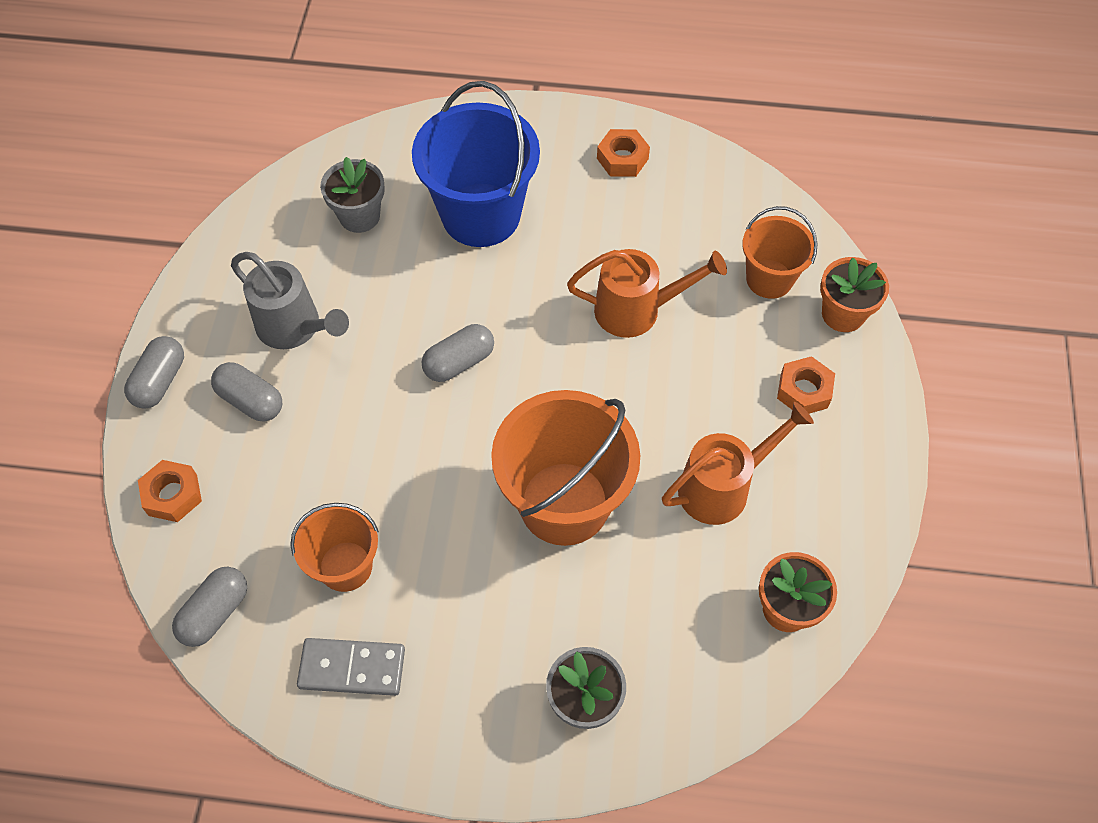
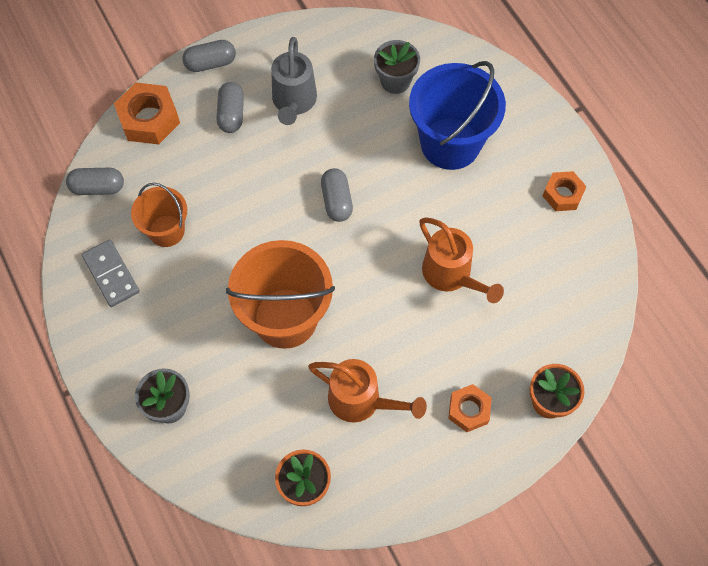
camera: 55 degrees right, 5 degrees up
orange nut [138,460,202,522] -> orange nut [114,82,180,144], size x1.57
grey capsule [422,324,494,382] -> grey capsule turned 60 degrees clockwise [321,168,353,222]
orange bucket [742,206,818,299] -> none

